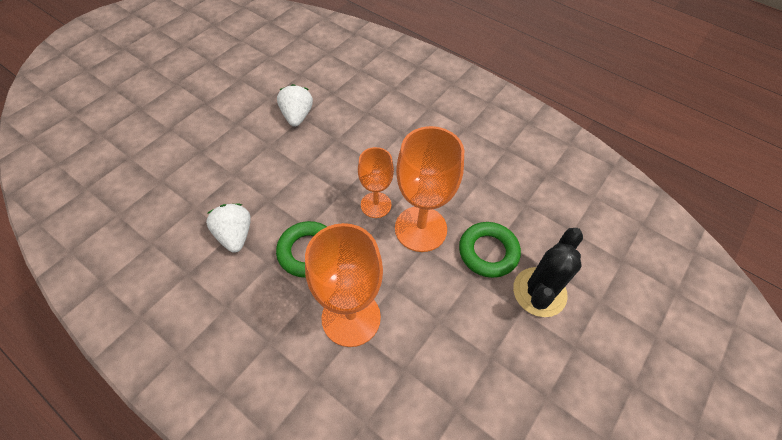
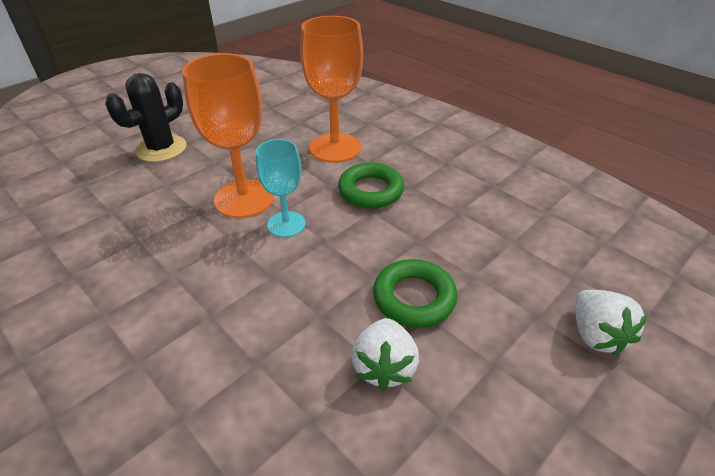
camera: 170 degrees left, 15 degrees down
white strawberry [206,204,251,253] -> white strawberry moved to [575,290,648,355]
orange goblet [358,147,394,218] -> turquoise goblet [256,139,306,237]
green ring [459,222,521,278] -> green ring moved to [373,259,457,328]

